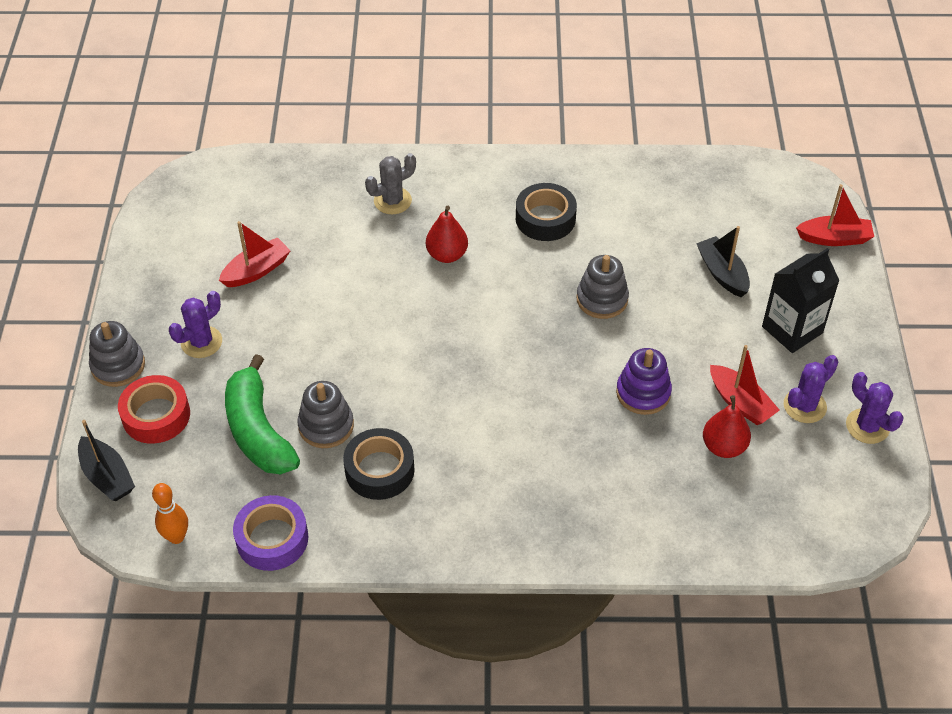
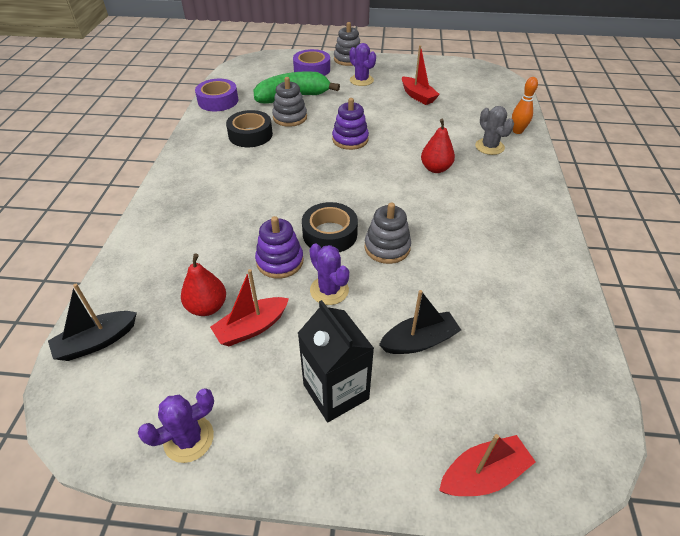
camera: 95 degrees right, 5 degrees down
black boat [78,420,135,501] -> black boat moved to [48,284,137,361]
red tape [118,375,190,444] -> purple tape [293,49,330,76]
orange bowling pin [152,483,188,544] -> orange bowling pin moved to [512,77,538,134]
black tape [516,183,577,241] -> black tape moved to [302,202,358,252]
purple cactus [784,355,838,423] -> purple cactus moved to [309,244,349,305]
red boat [796,184,874,246] -> red boat turned 120 degrees counterclockwise [439,434,536,496]
none -> purple stacking toy [332,98,369,150]

